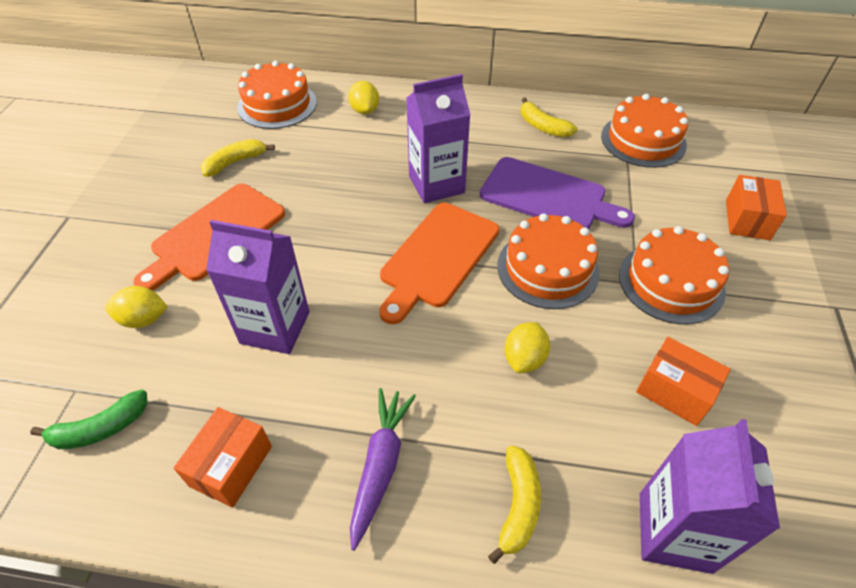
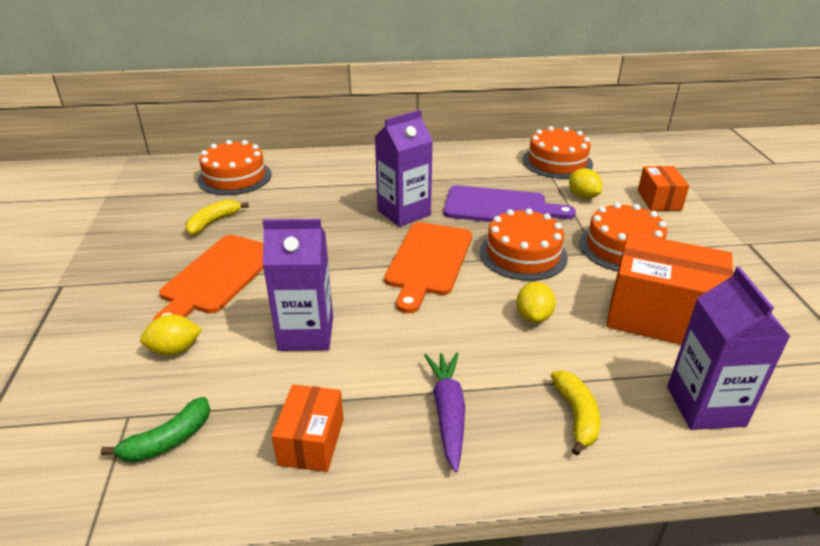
camera: 15 degrees left, 15 degrees down
yellow lemon [348,81,379,115] -> yellow lemon moved to [569,168,602,199]
yellow banana [521,97,578,137] -> none
orange box [636,337,731,426] -> orange box [606,233,734,345], size x1.85

